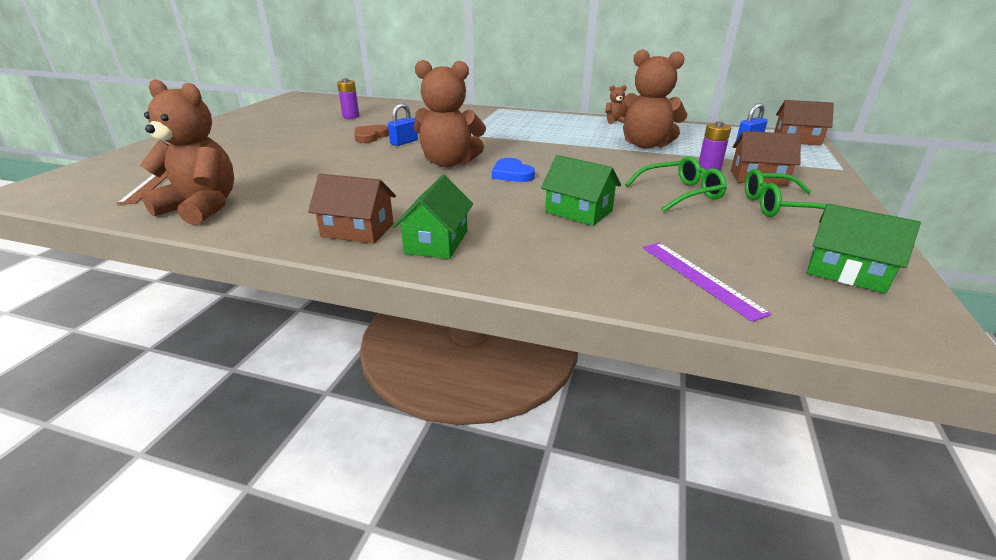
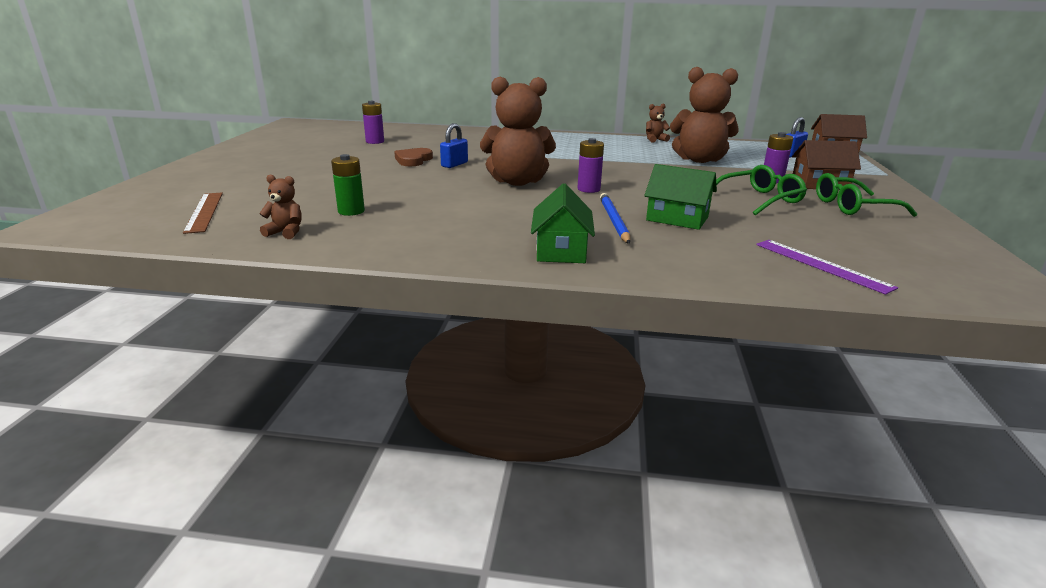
camera: 10 degrees left, 5 degrees down
brown teddy bear [140,79,234,225] -> brown teddy bear [259,175,302,239], size x0.44
brown house [308,174,396,244] -> none
blue heart [492,158,535,182] -> purple battery [578,138,604,193]
green house [807,203,921,293] -> none
none -> green battery [331,154,365,216]
none -> blue pencil [600,193,630,244]

